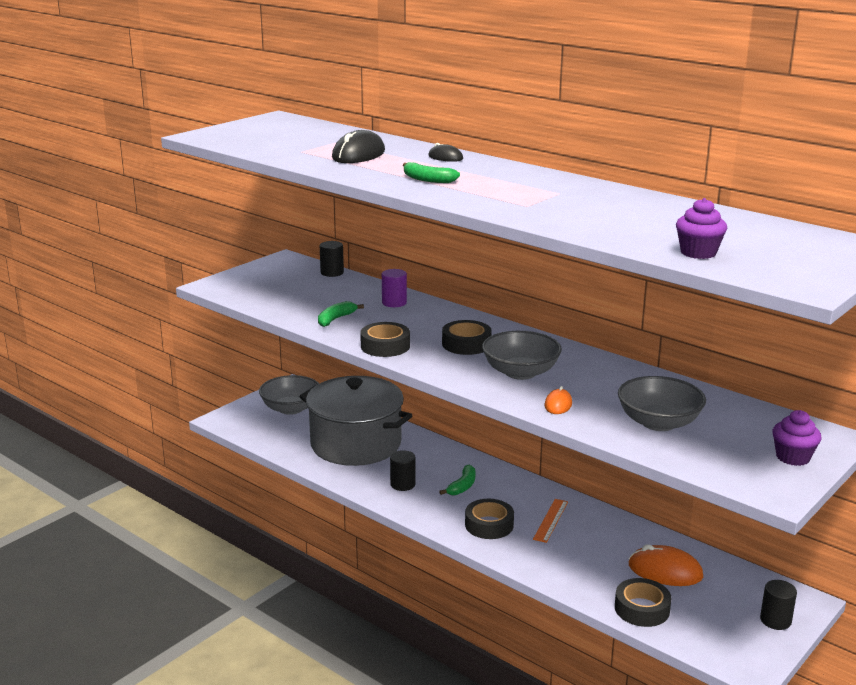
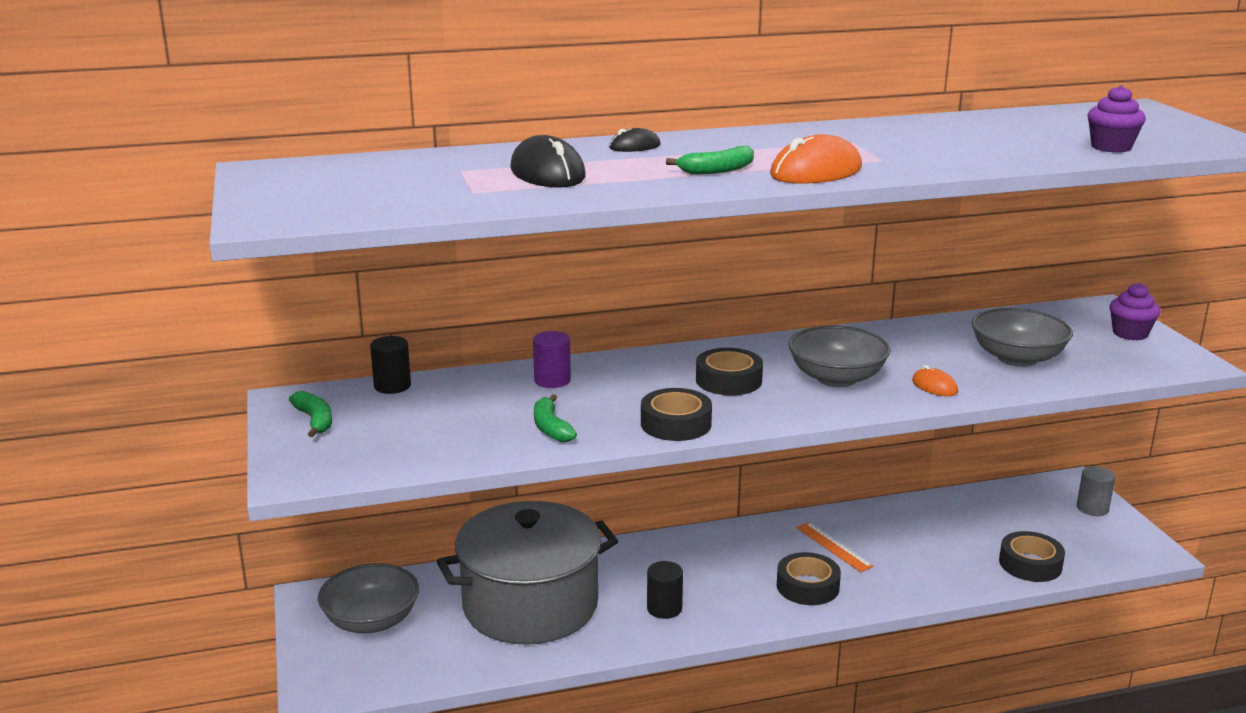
camera: 55 degrees left, 0 degrees up
green banana [439,465,476,495] -> green banana moved to [289,391,332,437]
orange mouse [629,544,703,586] -> orange mouse moved to [770,134,862,184]
black cylinder [760,580,797,630] -> grey cylinder [1077,466,1115,516]

